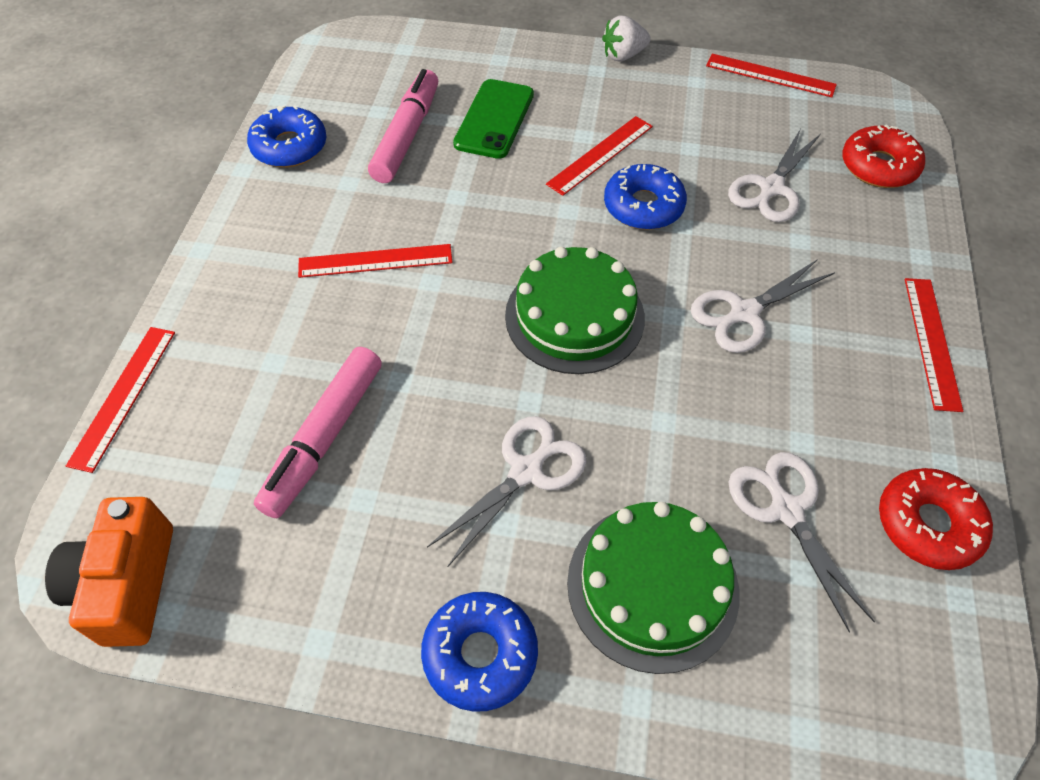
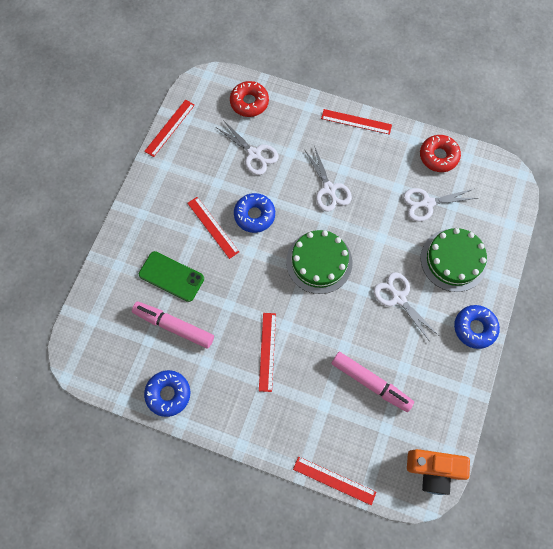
camera: 80 degrees left, 15 degrees up
white strawberry [602,15,651,61] -> none

